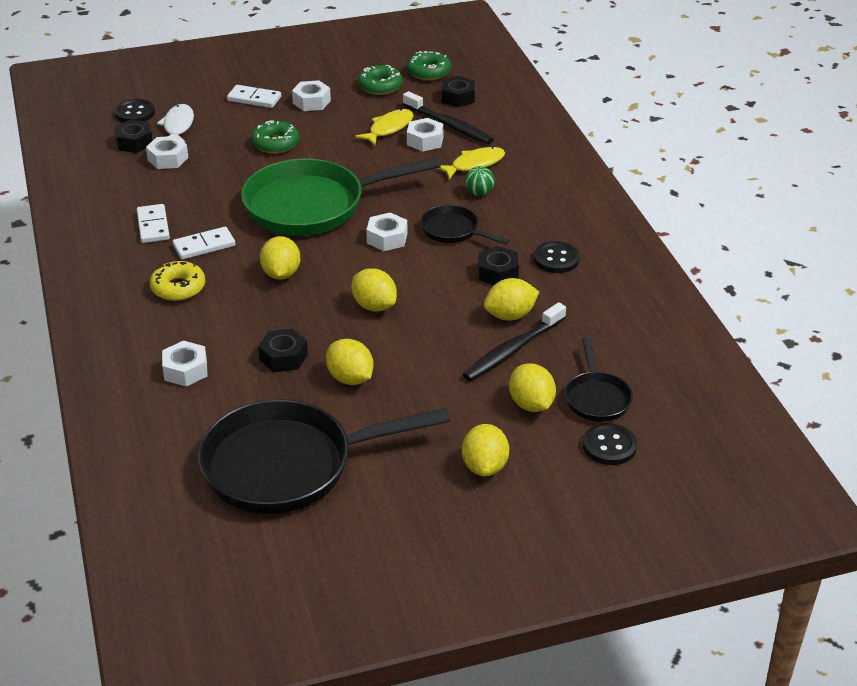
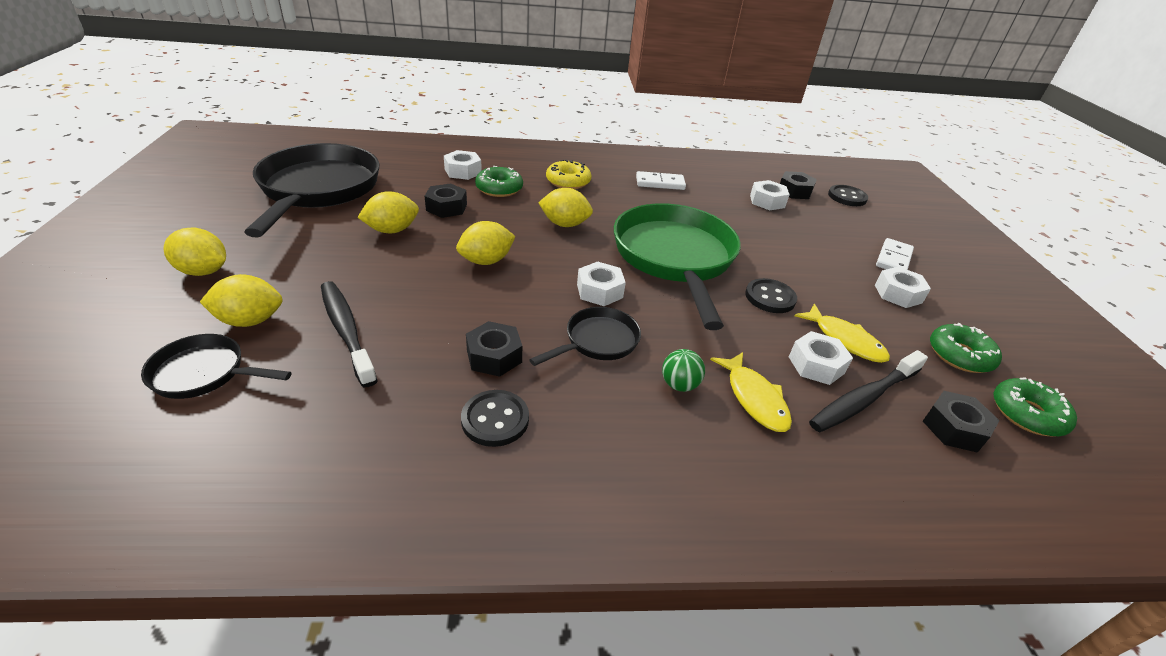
camera: 100 degrees right, 0 degrees up
white fish [157,104,194,143] -> none
white domino [173,227,235,260] -> none
green donut [251,121,299,154] -> green donut moved to [475,166,523,197]
yellow lemon [484,278,539,321] -> none
black button [583,423,637,465] -> black button moved to [745,278,797,313]

